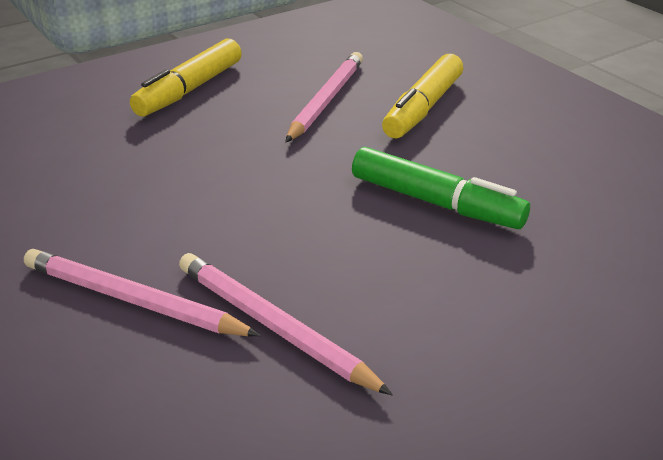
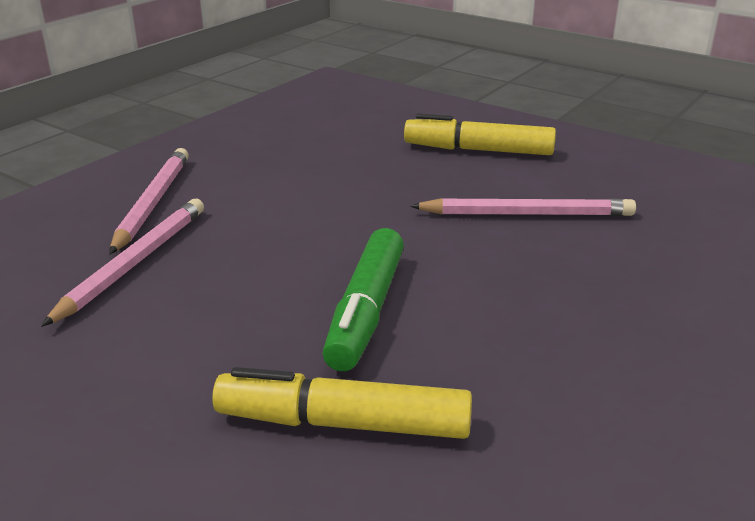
camera: 70 degrees right, 5 degrees down
yellow marker [382,54,463,138] -> yellow marker moved to [212,367,472,439]

